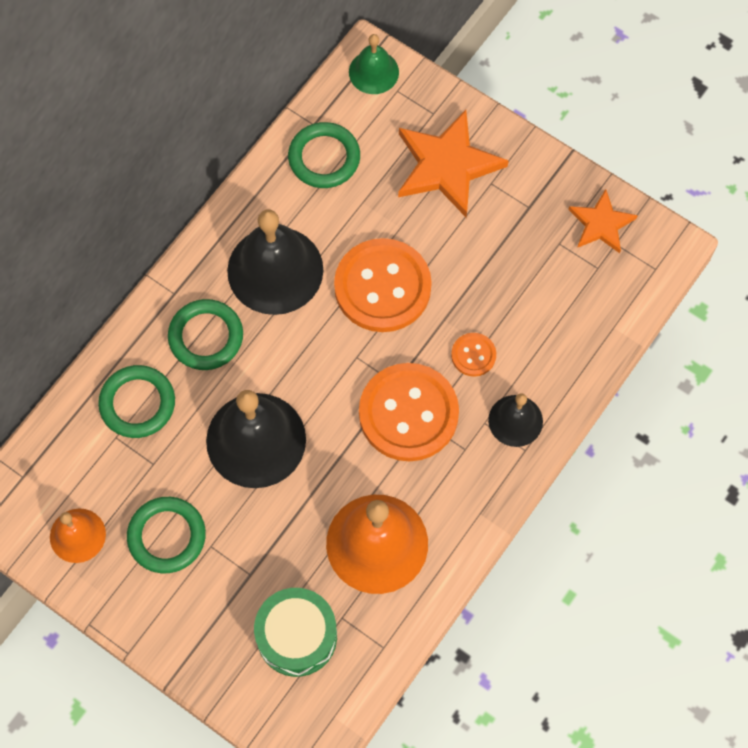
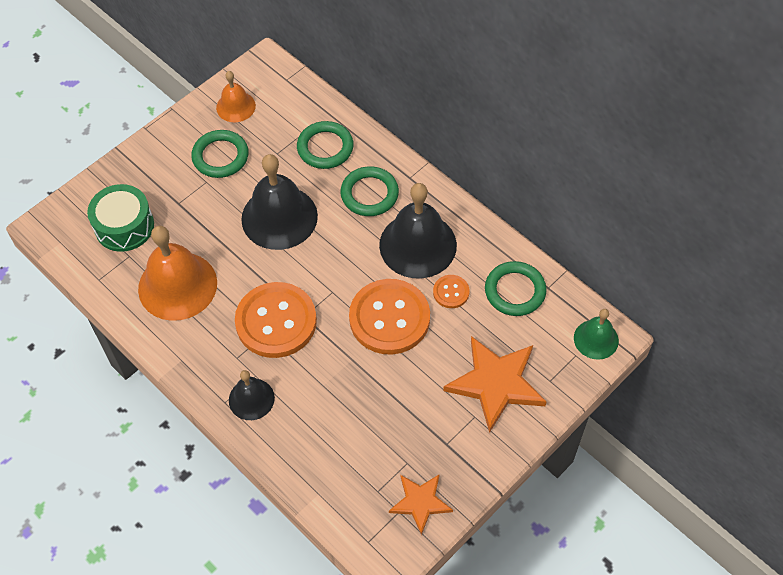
camera: 100 degrees right, 10 degrees down
orange button [451,333,496,377] -> orange button moved to [433,275,470,308]

